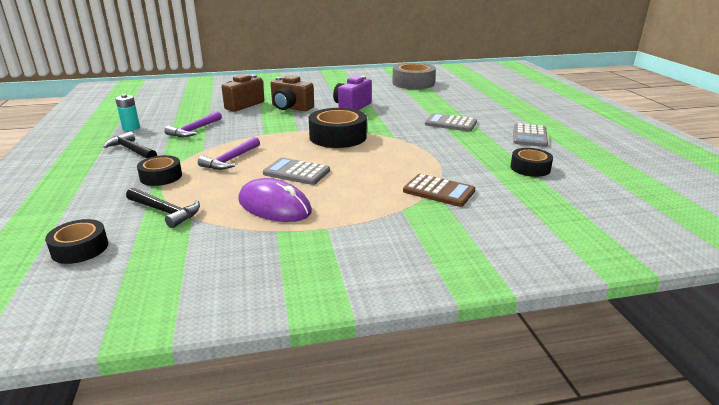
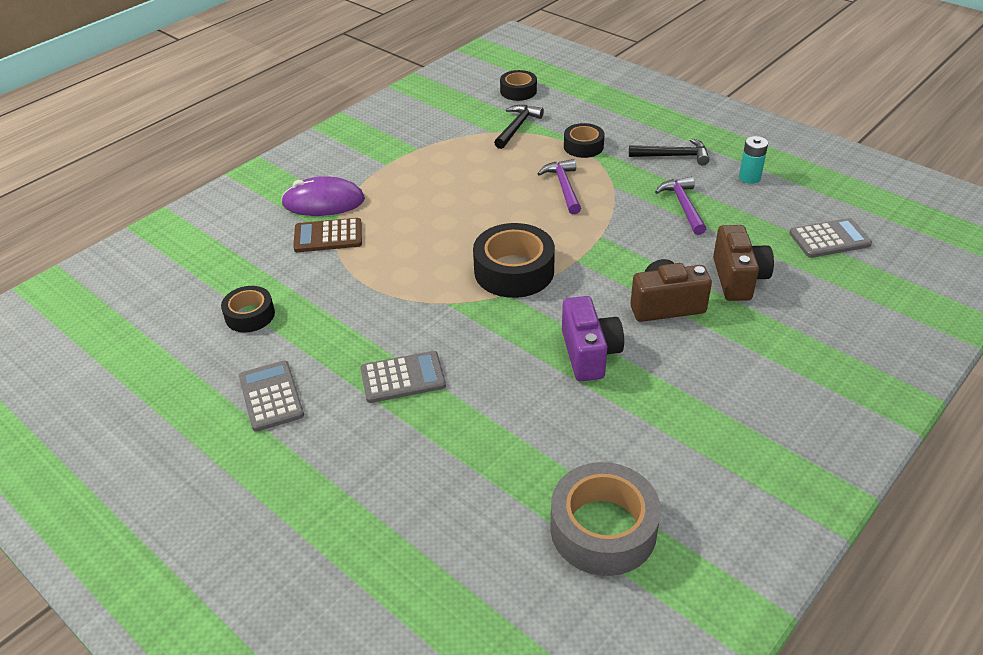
camera: 145 degrees right, 15 degrees up
black hammer [126,188,200,228] -> black hammer turned 120 degrees clockwise [494,105,544,149]
purple mouse [238,178,312,222] -> purple mouse moved to [281,176,365,216]
grey calculator [263,158,330,185] -> grey calculator moved to [789,218,872,258]

